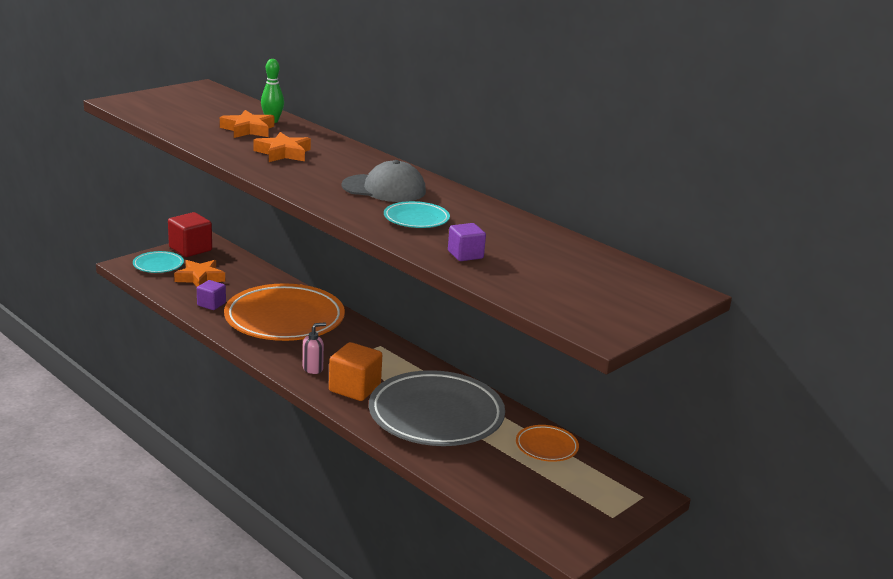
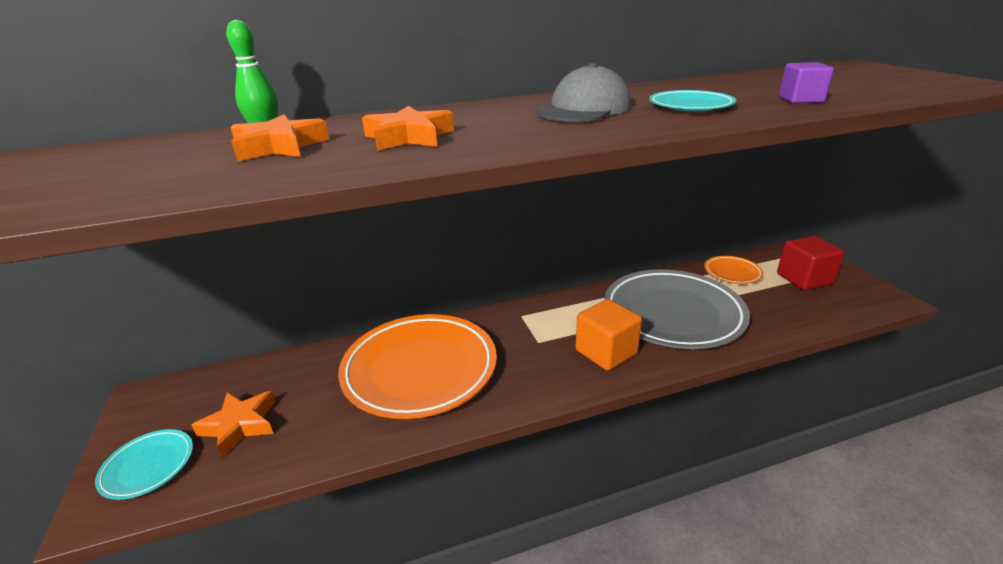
camera: 60 degrees left, 5 degrees up
red cube [168,212,212,257] -> red cube moved to [777,236,845,290]
purple cube [197,280,226,310] -> none
pink soap dispenser [303,322,326,374] -> none

